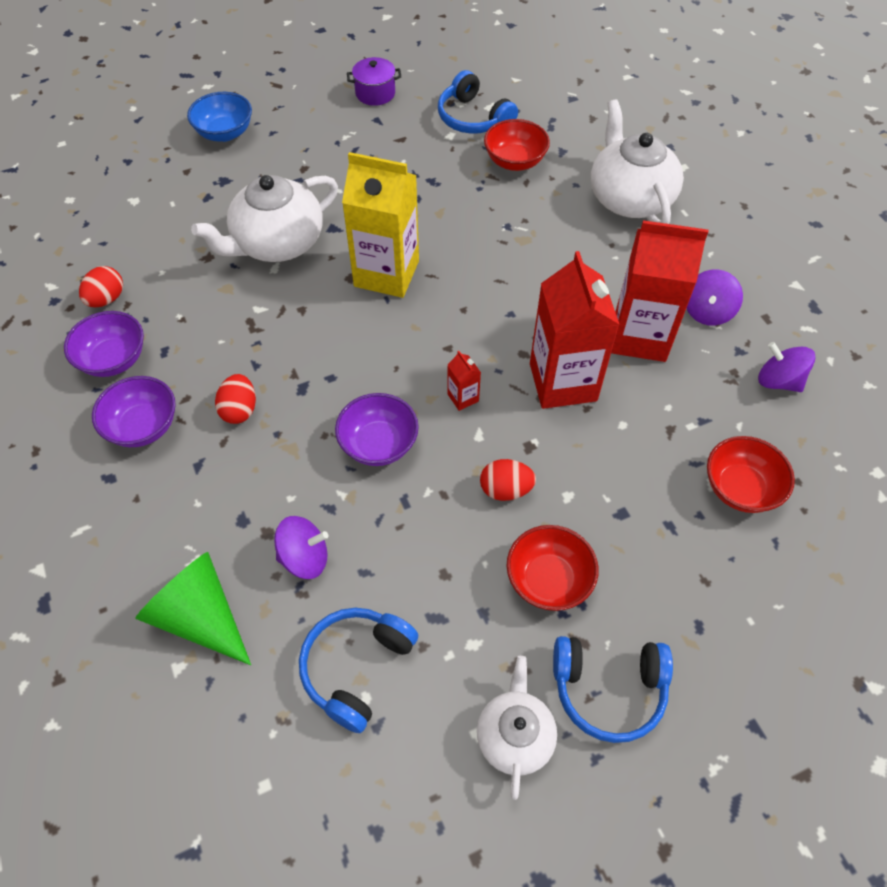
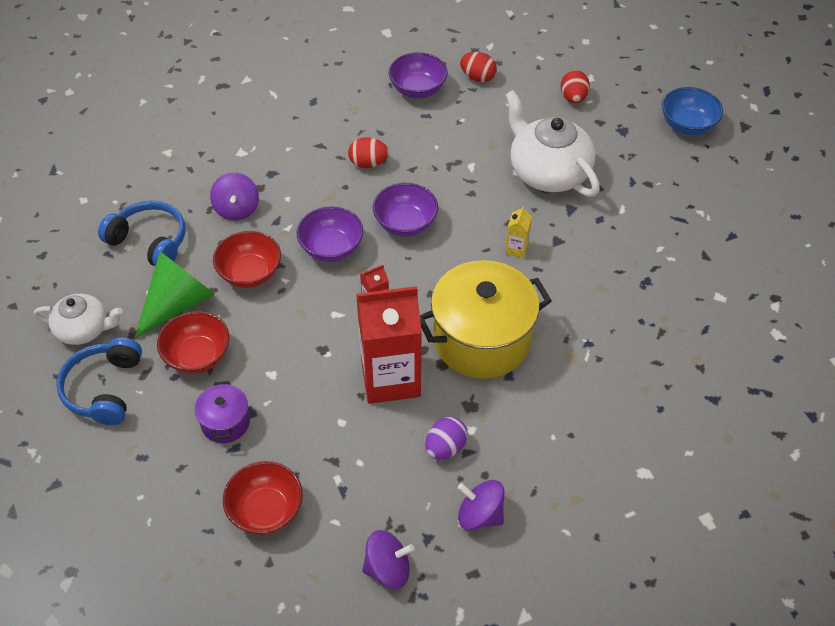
camera: 90 degrees right, 5 degrees down
purple bowl [92,376,176,447] -> purple bowl moved to [373,183,438,237]
green cone [135,552,251,665] -> green cone moved to [135,252,215,338]
yellow carton [342,152,419,298] -> yellow carton [505,206,532,258], size x0.41
purple pot [347,57,401,106] -> purple pot moved to [194,381,250,443]
blue headphones [438,70,518,134] -> none
red egg [480,459,536,501] -> red egg moved to [561,70,590,103]
red bowl [484,119,550,171] -> red bowl moved to [213,231,281,288]
white teapot [591,99,684,224] -> none
red carton [611,220,708,362] -> purple egg [425,417,468,459]
purple spinning top [758,342,815,392] -> purple spinning top turned 45 degrees clockwise [362,530,415,589]
none -> yellow pot [420,260,552,379]

